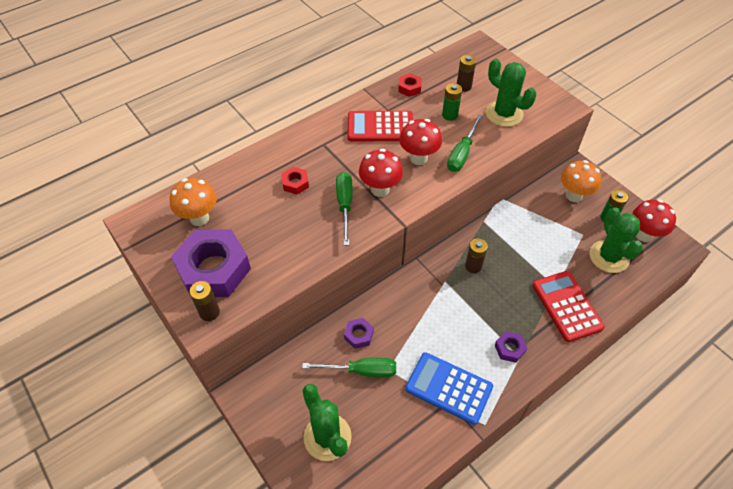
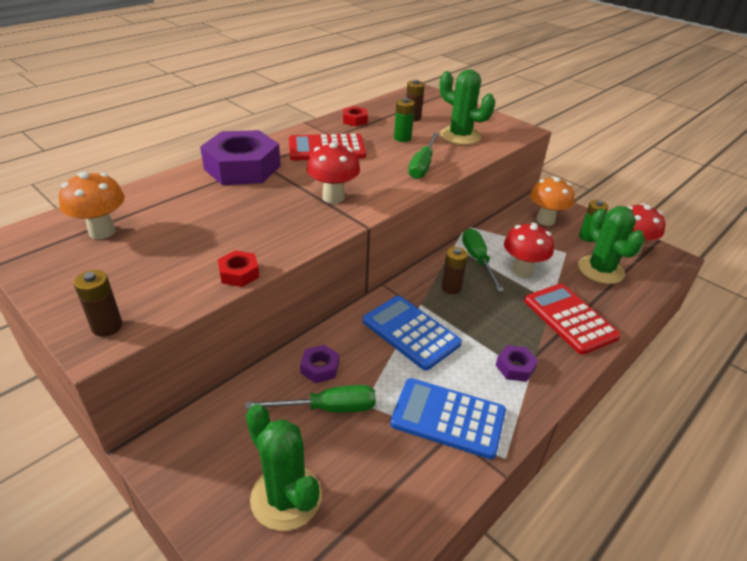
camera: 10 degrees left, 15 degrees down
purple nut [171,229,251,297] -> purple nut moved to [200,130,281,185]
red nut [281,167,309,194] -> red nut moved to [218,250,259,287]
green screwdriver [336,172,353,246] -> green screwdriver moved to [462,228,504,291]
red mushroom [399,119,442,165] -> red mushroom moved to [504,223,554,277]
none -> blue calculator [363,296,462,370]

